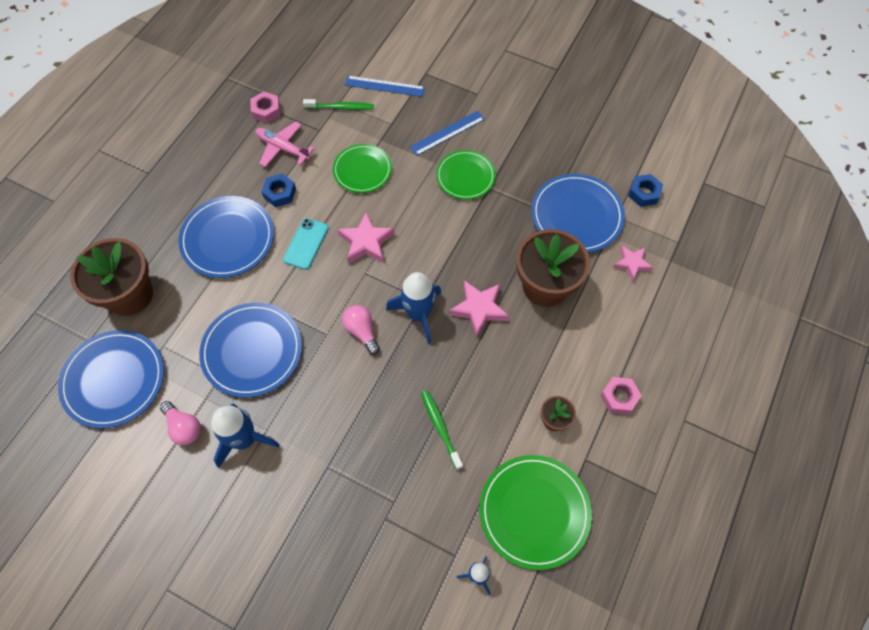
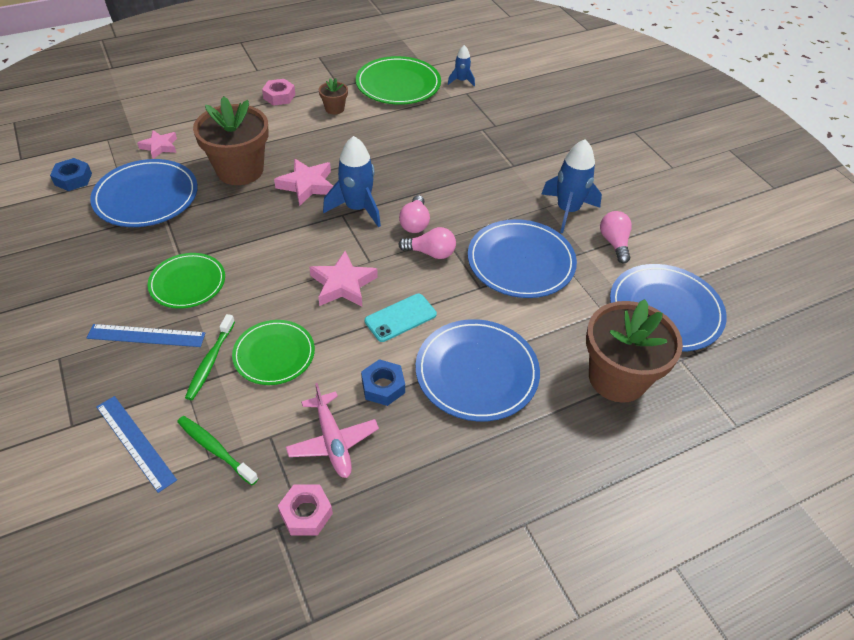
camera: 145 degrees left, 15 degrees down
green toothbrush [421,390,463,470] -> green toothbrush moved to [185,314,235,400]
none -> pink light bulb [398,227,456,259]

